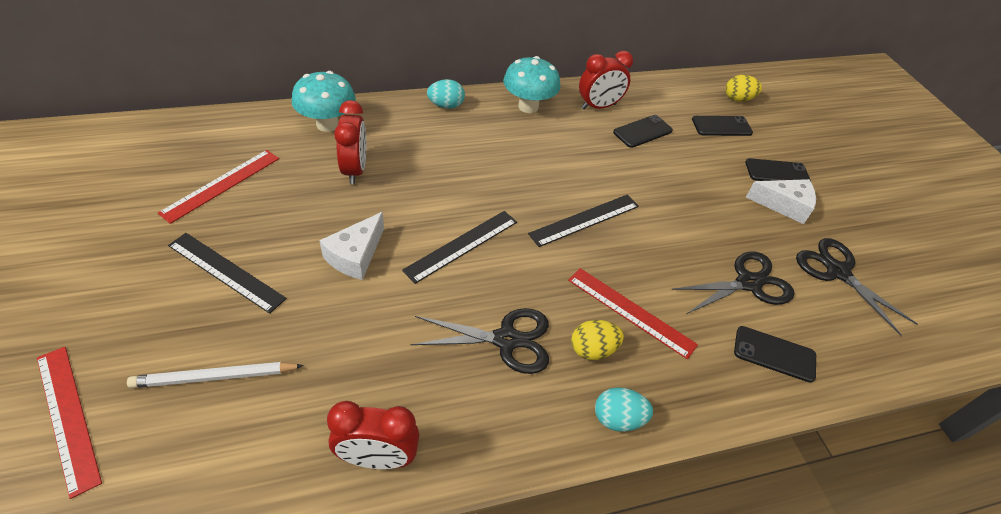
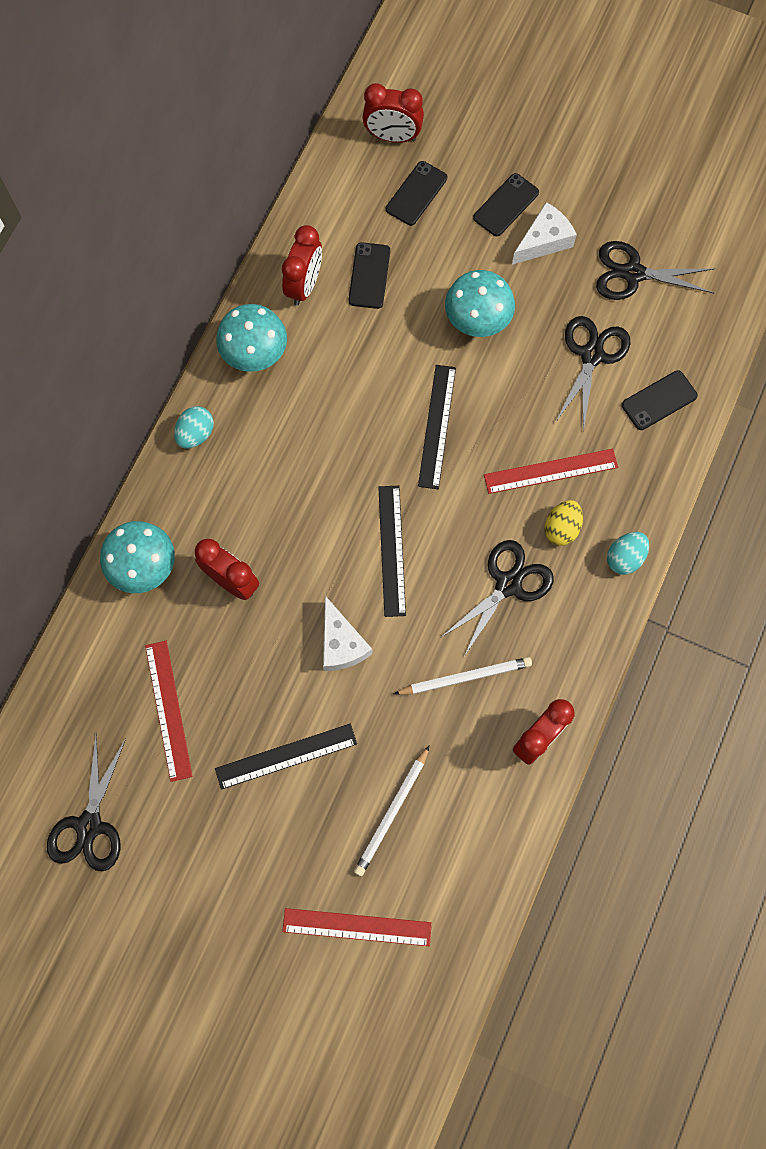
camera: 45 degrees left, 25 degrees up
yellow egg [725,75,762,102] -> red clock [362,83,424,143]
none -> black scissors [47,736,126,871]
none -> white pencil [394,657,532,695]
none -> turquoise mushroom [445,270,515,337]

